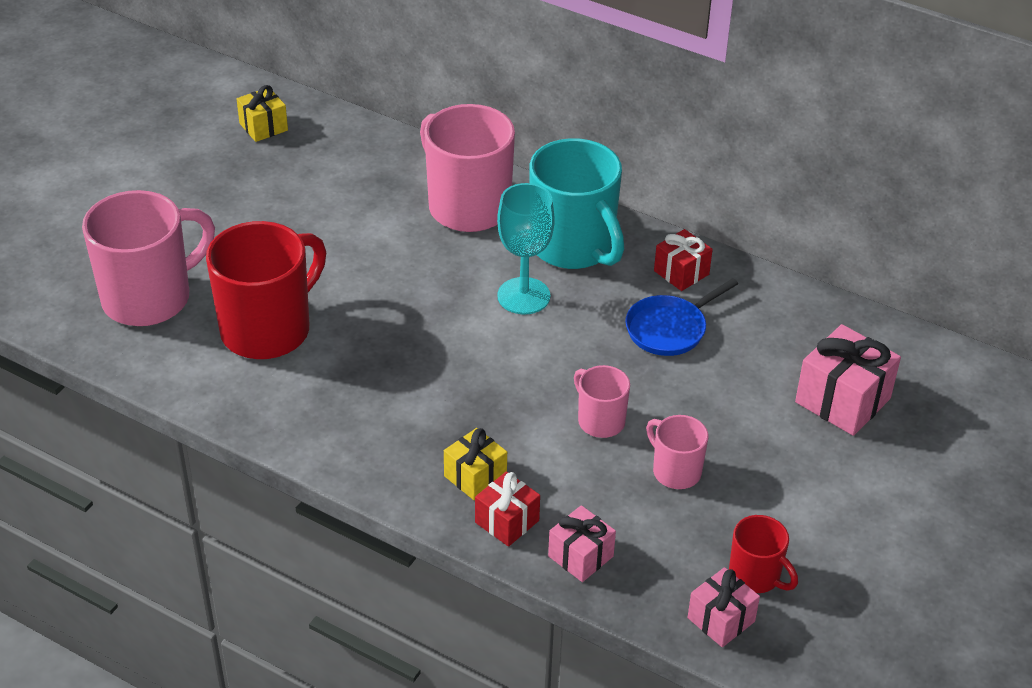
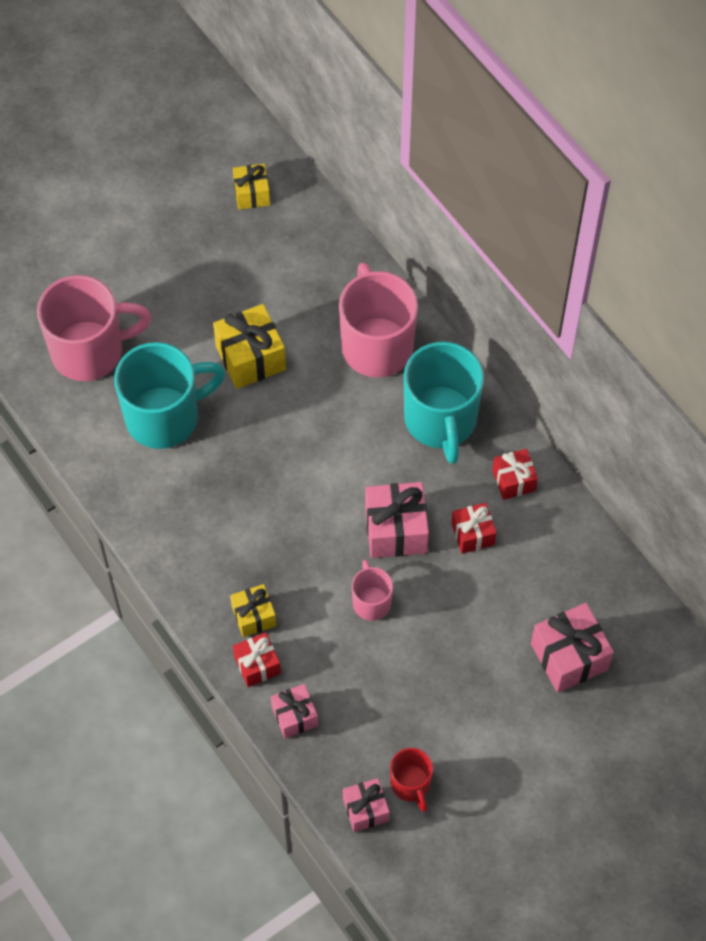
camera: 25 degrees right, 20 degrees up
red mug [206,221,326,359] -> turquoise mug [114,342,225,449]
turquoise goblet [497,183,555,314] -> none
blue pan [625,278,738,356] -> red gift [451,502,497,554]
pink mug [646,415,708,489] -> none
none -> yellow gift [213,304,286,389]
none -> pink gift [365,482,429,558]

